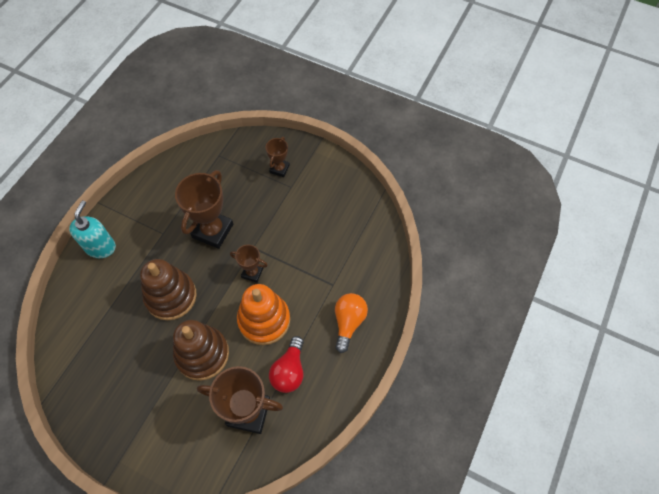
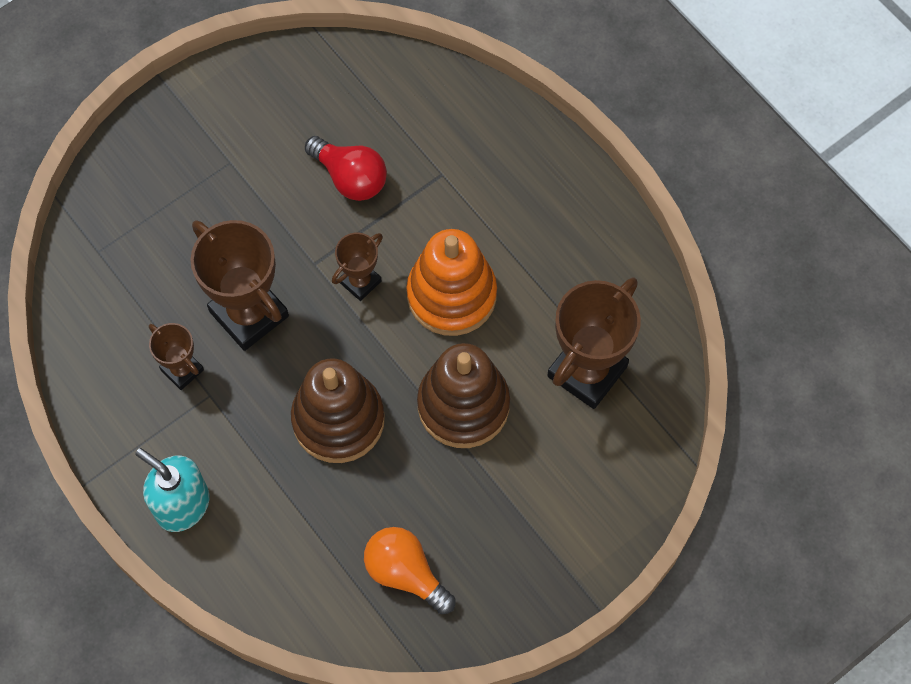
camera: 65 degrees left, 5 degrees up
brown trophy [266,137,290,177] -> brown trophy moved to [149,323,204,390]
red light bulb [269,336,304,393] -> red light bulb moved to [305,136,387,201]
orange light bulb [335,293,368,353] -> orange light bulb moved to [364,527,456,614]

